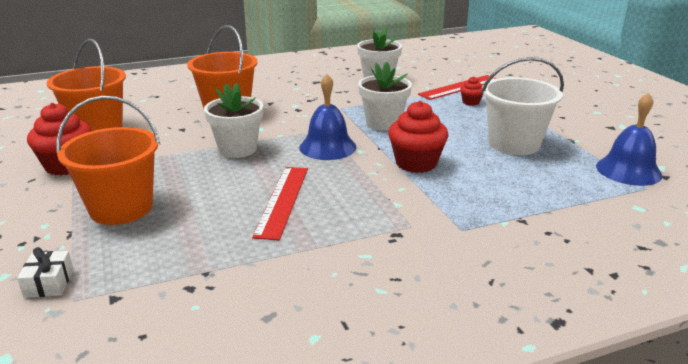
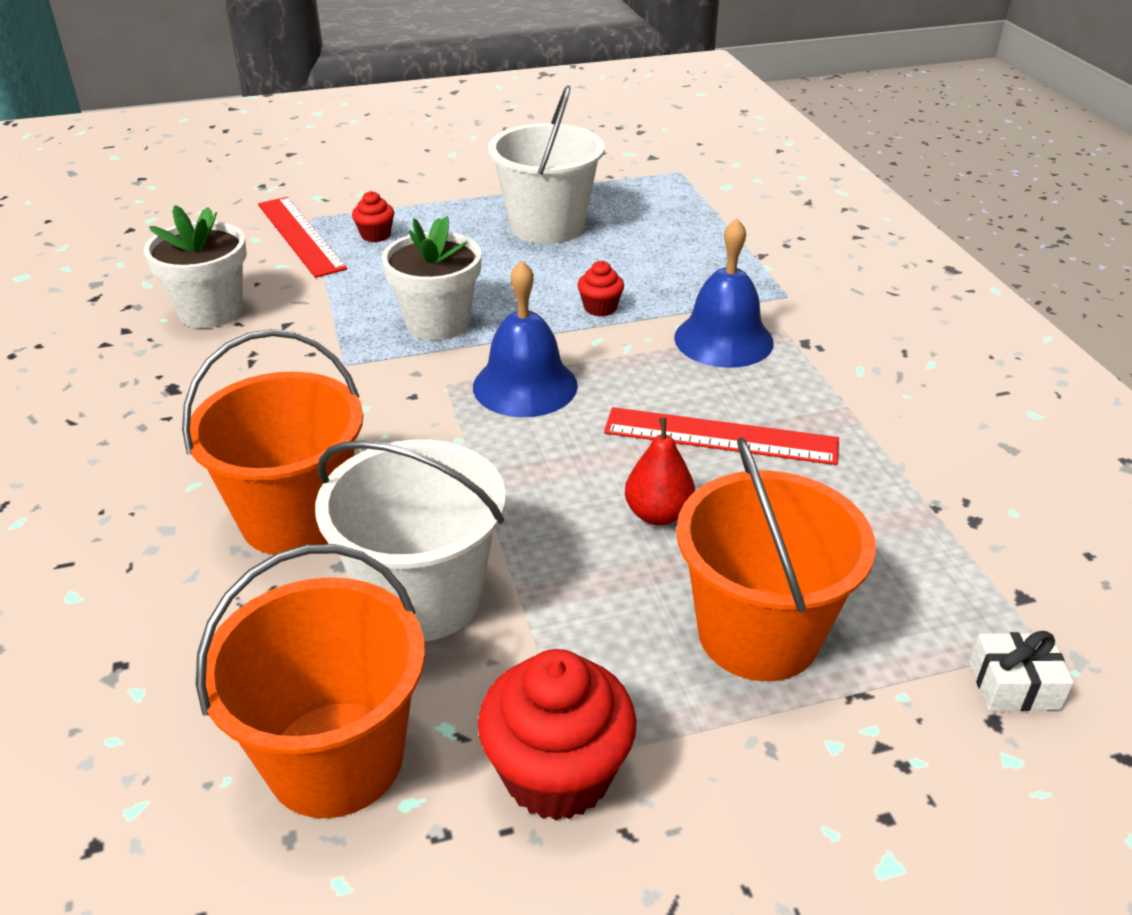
camera: 85 degrees left, 10 degrees up
white flower pot [204,83,263,158] -> none
red cupcake [388,101,449,173] -> red cupcake [577,261,624,316], size x0.50
blue bell [596,92,663,186] -> blue bell moved to [674,218,774,368]
none -> white bucket [315,439,506,642]
none -> red pear [625,417,695,525]

